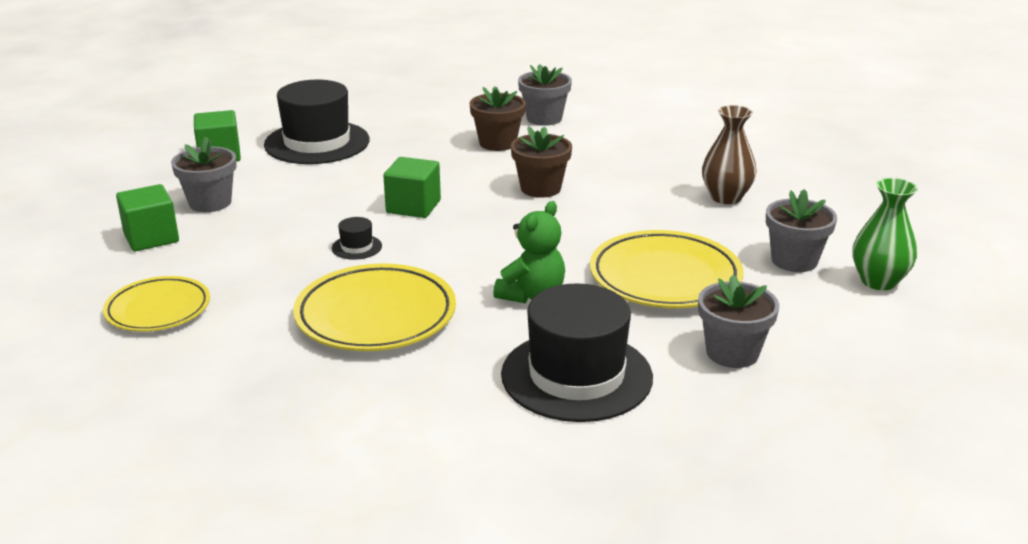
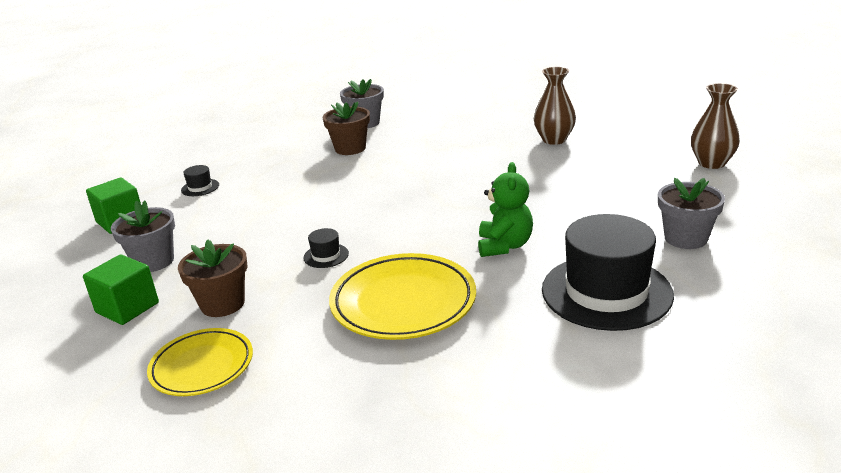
camera: 25 degrees left, 0 degrees up
black hat [264,80,369,164] -> black hat [181,165,219,196], size x0.40
green cube [383,157,441,218] -> none
brown flower pot [511,126,572,198] -> brown flower pot moved to [178,240,248,317]
yellow plate [590,230,743,308] -> none
grey flower pot [766,189,837,272] -> none
green vase [852,178,918,290] -> brown vase [691,83,740,169]

